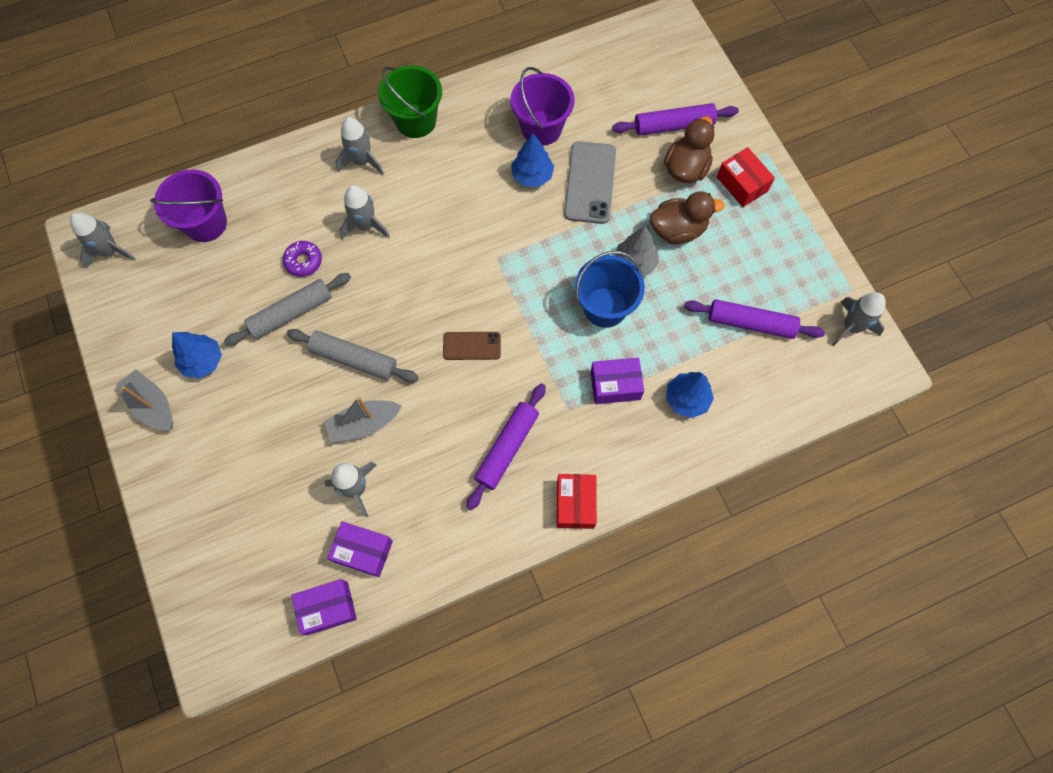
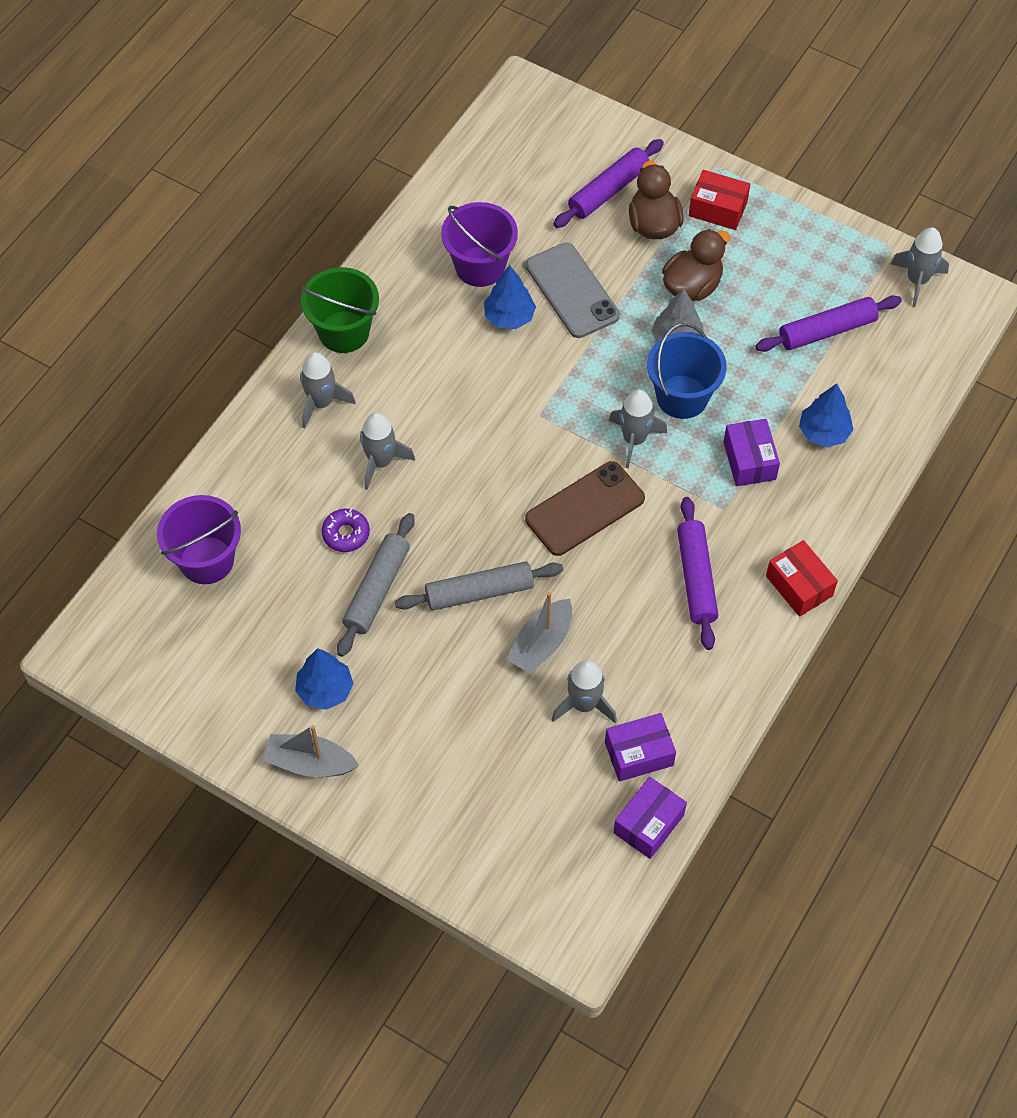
camera: 35 degrees left, 10 degrees down
grey rocket [70,212,136,269] -> grey rocket moved to [609,389,667,468]
brown phone [443,332,501,360] -> brown phone [525,461,645,556], size x1.67
purple box [591,357,644,404] -> purple box turned 60 degrees counterclockwise [723,419,780,486]

